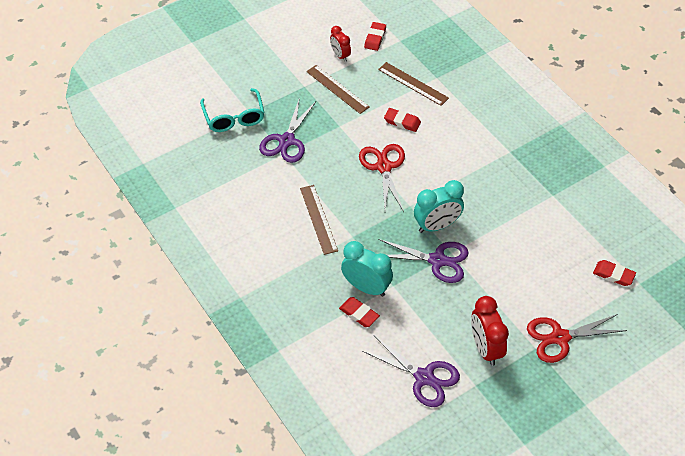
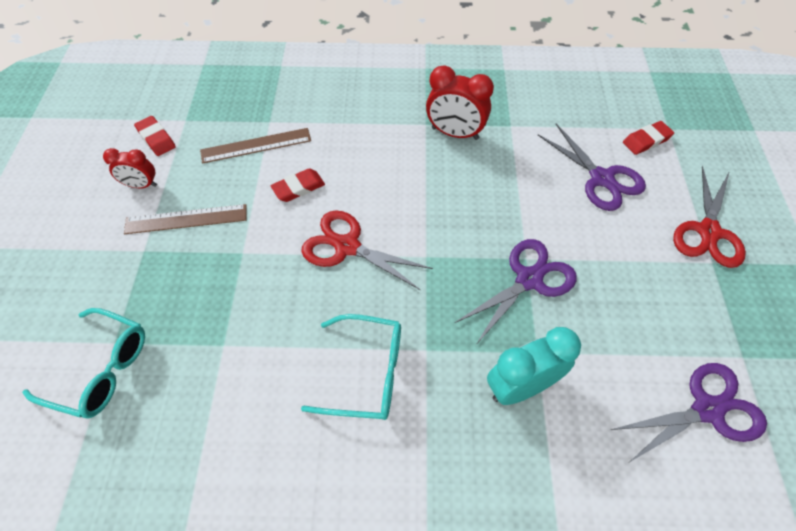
camera: 55 degrees left, 5 degrees up
purple scissors [259,97,316,163] -> purple scissors moved to [538,124,646,211]
brown ruler [300,185,338,255] -> turquoise glasses [301,314,401,420]
red eraser [339,297,380,327] -> none
turquoise clock [414,180,464,233] -> none
red clock [471,296,509,366] -> red clock moved to [426,65,494,140]

